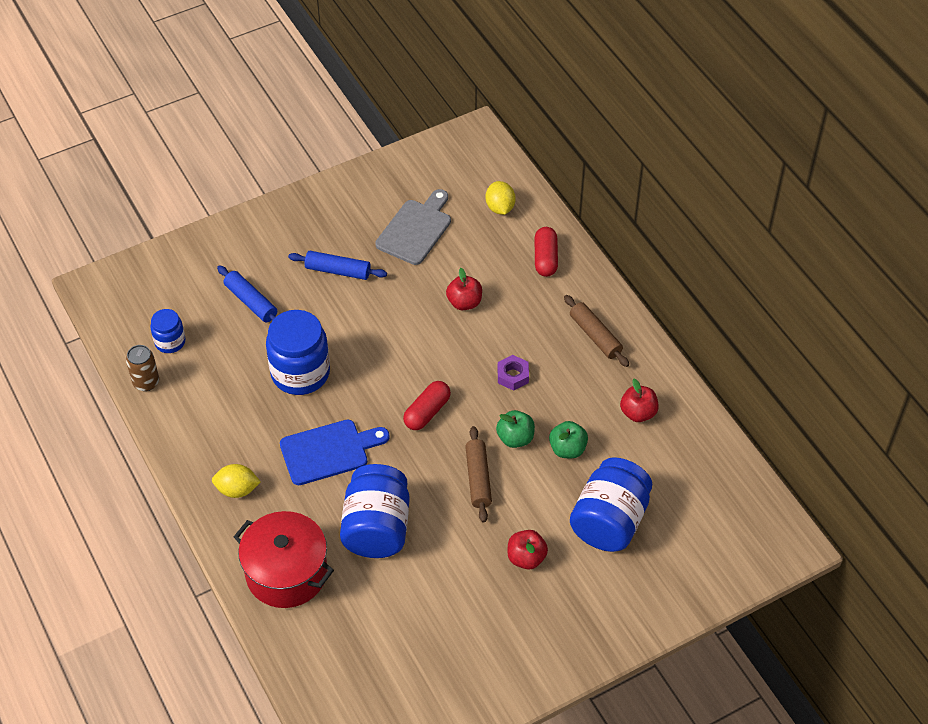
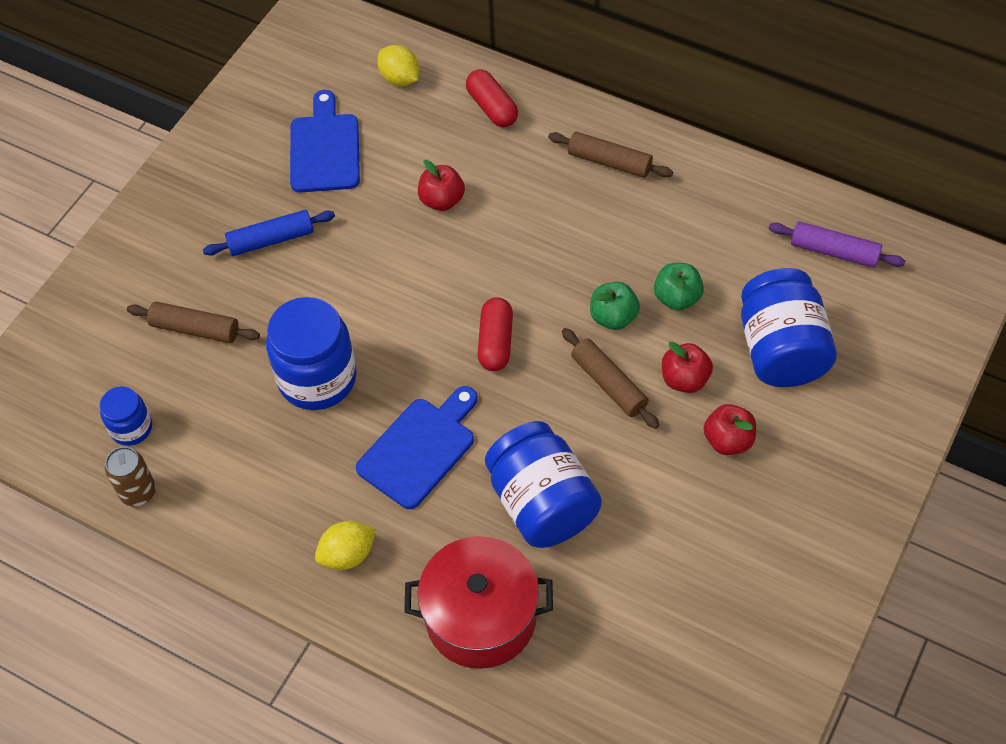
camera: 30 degrees left, 5 degrees up
blue rolling pin [217,265,277,322] -> brown rolling pin [127,302,260,343]
grey cutting board [375,189,451,265] -> blue cutting board [290,90,360,193]
purple nut [498,355,529,391] -> none
red apple [620,379,659,422] -> red apple moved to [662,342,713,393]
none -> purple rolling pin [769,221,905,268]

